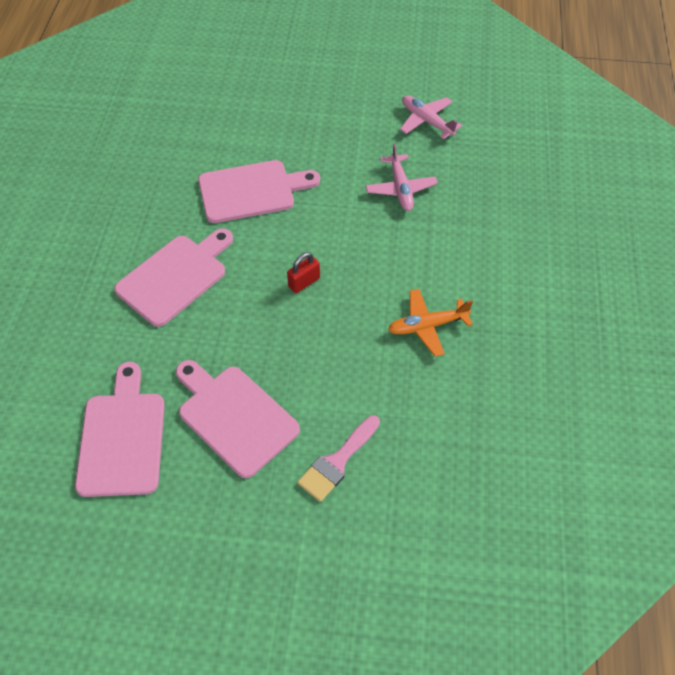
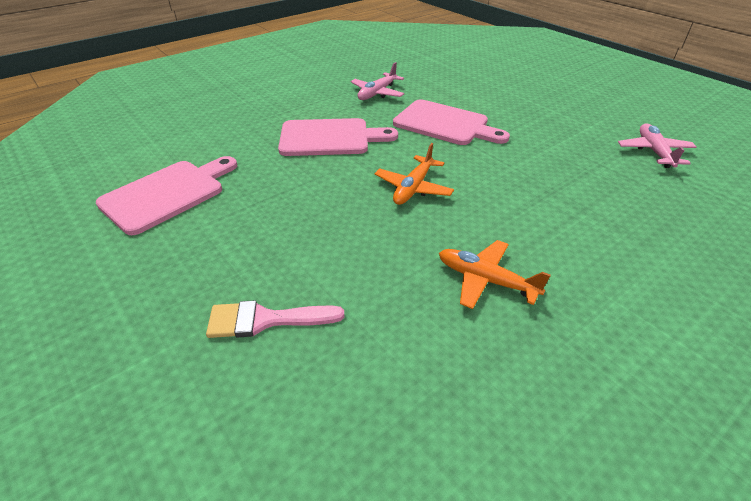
camera: 45 degrees right, 15 degrees down
pink cutting board [176,360,300,478] -> none
red padlock [287,252,320,293] -> orange plane [375,143,454,205]
pink plane [365,143,438,211] -> pink plane moved to [351,62,404,100]

